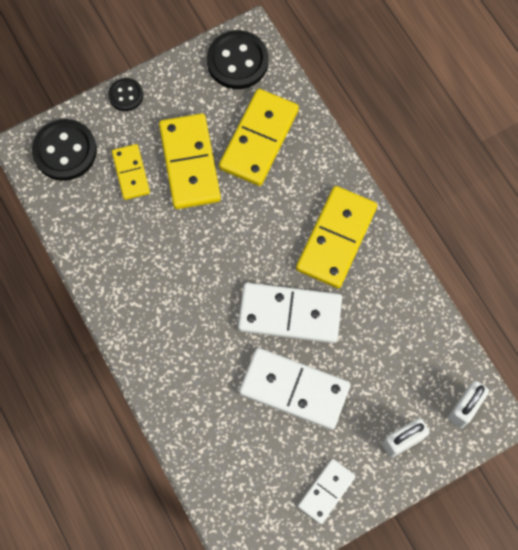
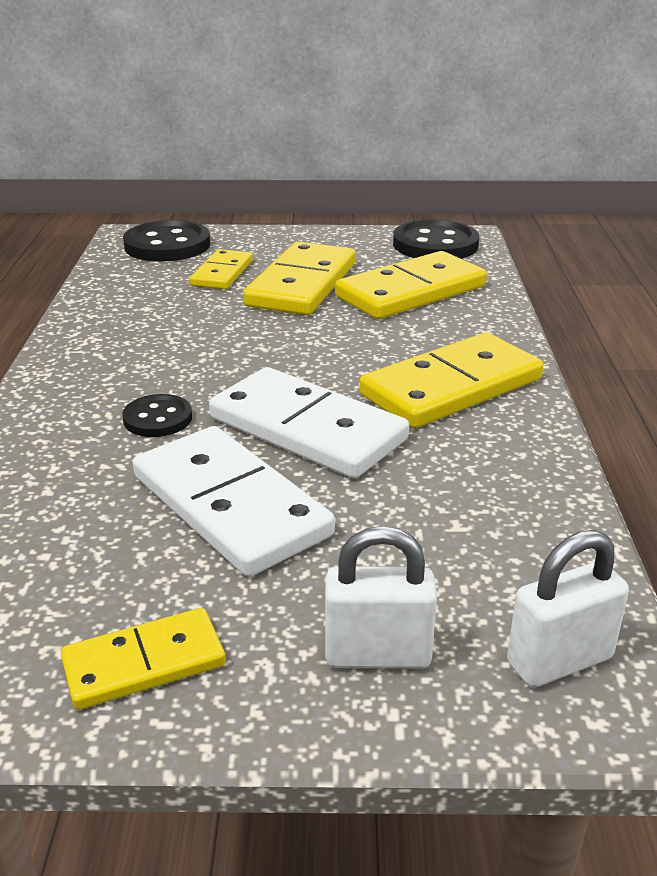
camera: 30 degrees right, 40 degrees down
black button [108,78,143,111] -> black button moved to [122,394,192,437]
white domino [298,459,356,524] -> yellow domino [61,608,226,710]

